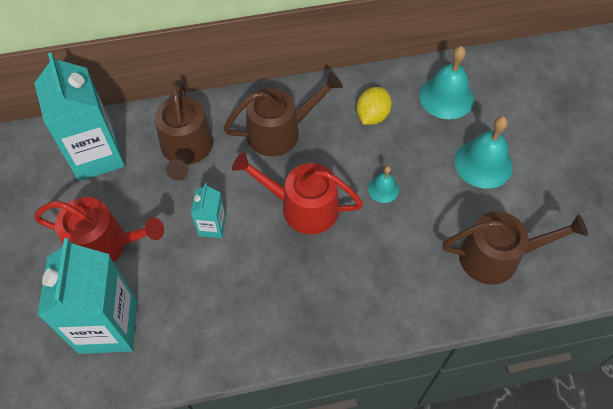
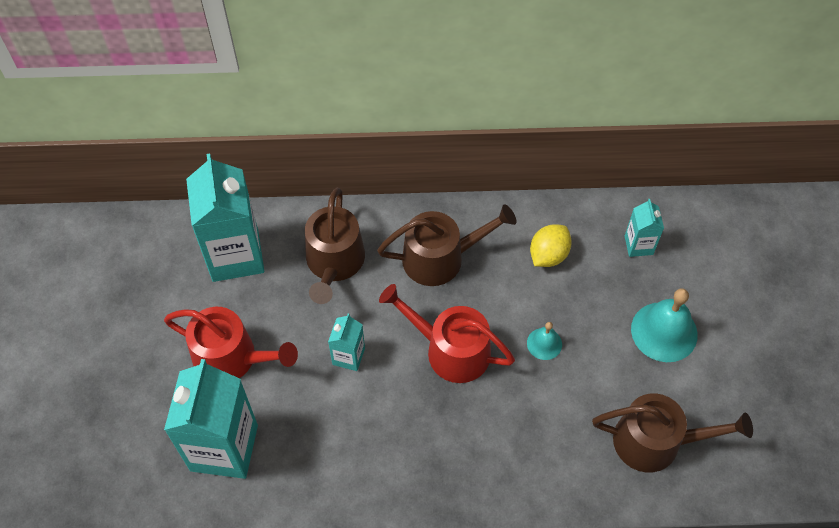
camera: 10 degrees right, 0 degrees up
turquoise bell [419,46,474,119] -> turquoise carton [625,199,664,257]

